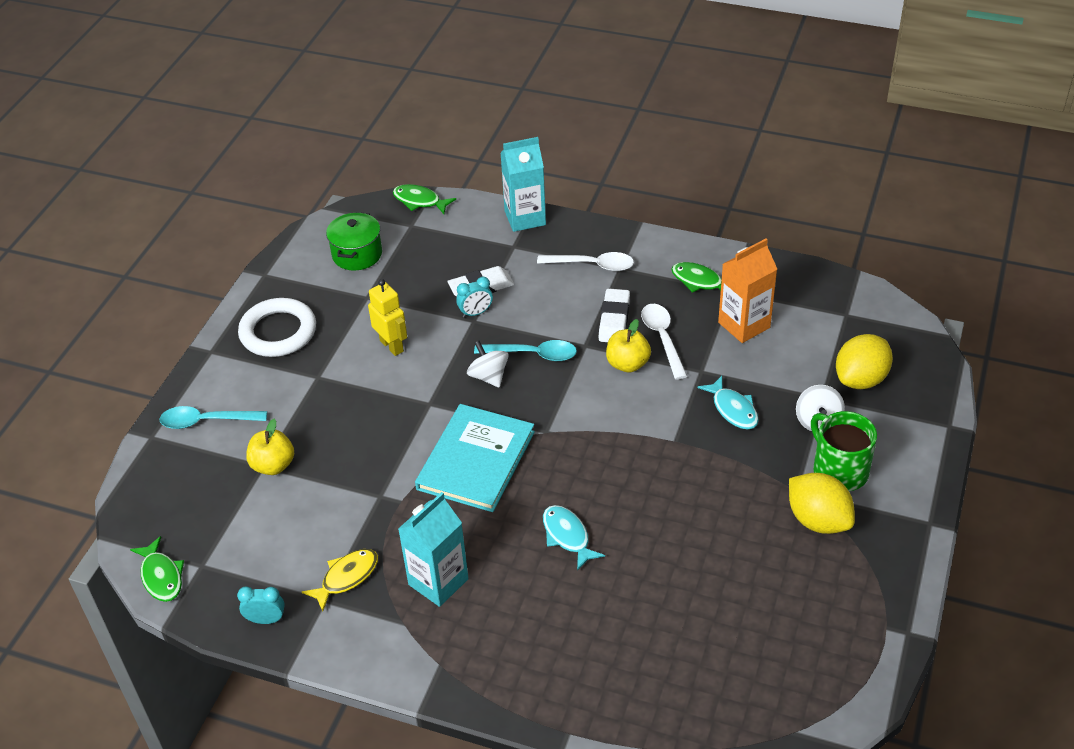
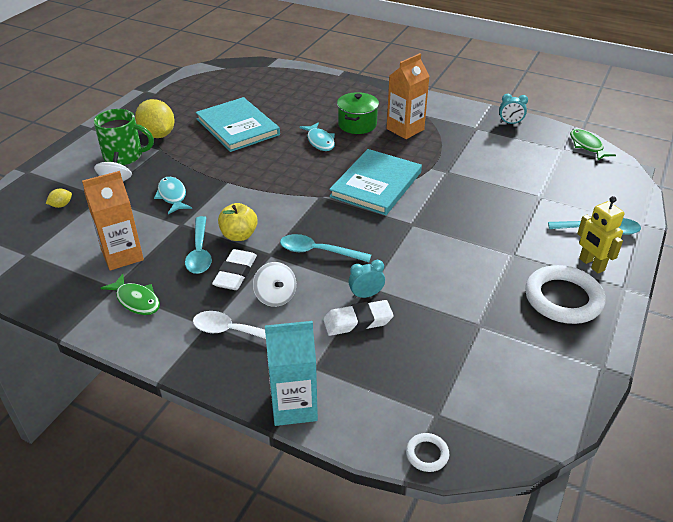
camera: 175 degrees left, 5 degrees down
yellow apple [246,419,294,475] -> none
yellow fish [302,549,378,612] -> none
green pot [326,212,382,270] -> green pot moved to [337,92,379,134]
yellow robot [368,279,407,356] -> yellow robot moved to [577,196,625,273]
green fish [393,184,456,214] -> white ring [406,433,449,472]
turquoise carton [398,492,469,607] -> orange carton [387,53,430,139]
white spinning top [467,341,509,387] -> white spinning top moved to [253,262,296,307]
white spoon [641,304,687,380] -> turquoise spoon [185,216,212,274]
green mug [811,411,877,491] -> green mug turned 60 degrees counterclockwise [94,109,154,165]
yellow lemon [836,334,893,389] -> yellow lemon [46,189,72,208], size x0.44
none -> turquoise book [196,97,280,152]

